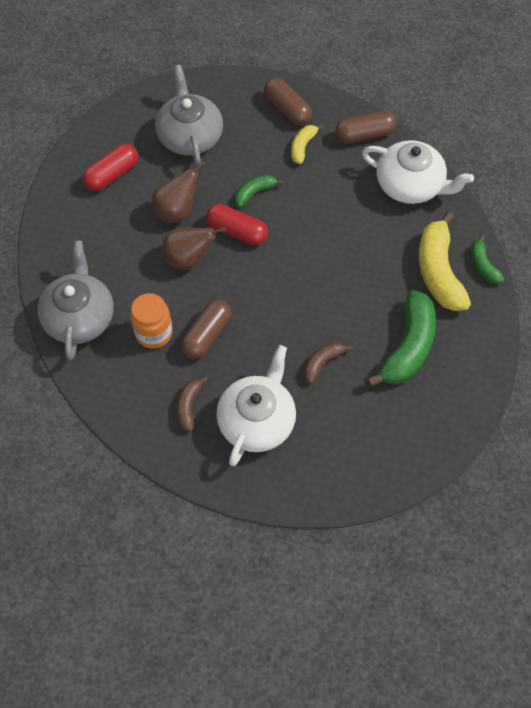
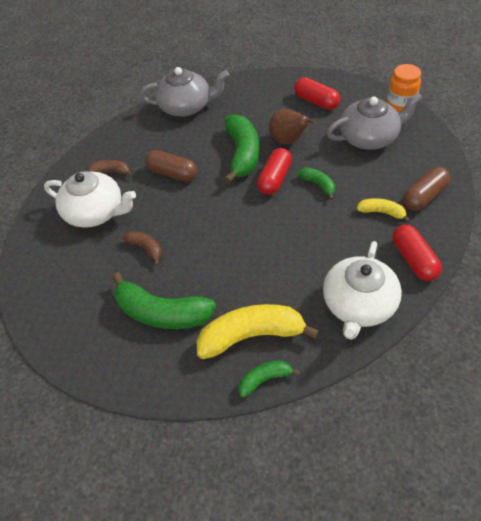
camera: 90 degrees right, 10 degrees down
orange jar [130,293,173,349] -> orange jar moved to [387,64,421,112]
brown pear [162,227,226,270] -> green banana [224,114,259,183]
brown capsule [335,111,397,144] -> red capsule [393,225,442,281]

